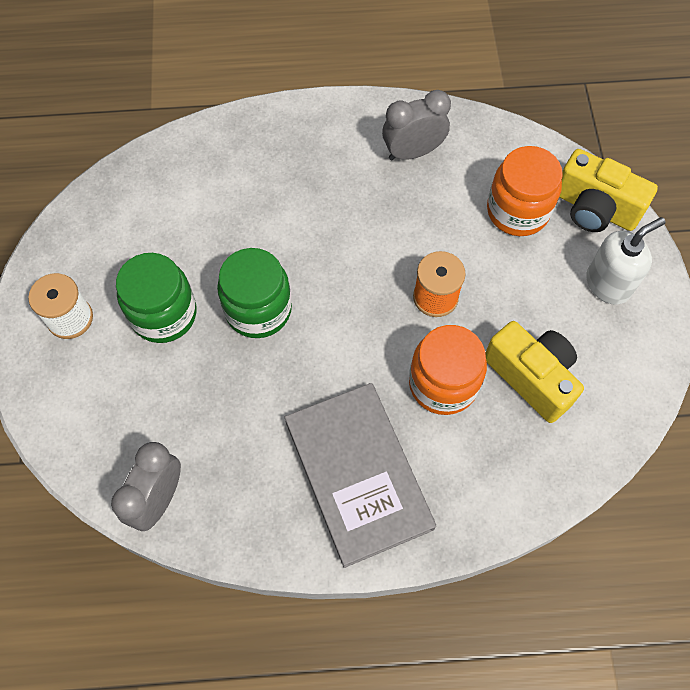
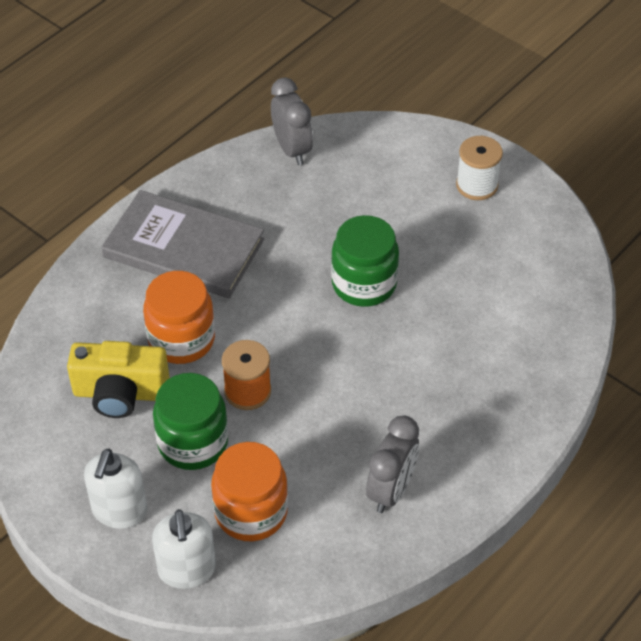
camera: 135 degrees right, 15 degrees down
green jar [116,253,196,343] -> green jar moved to [153,373,228,470]
yellow camera [559,149,658,232] -> white soap dispenser [152,509,216,589]

